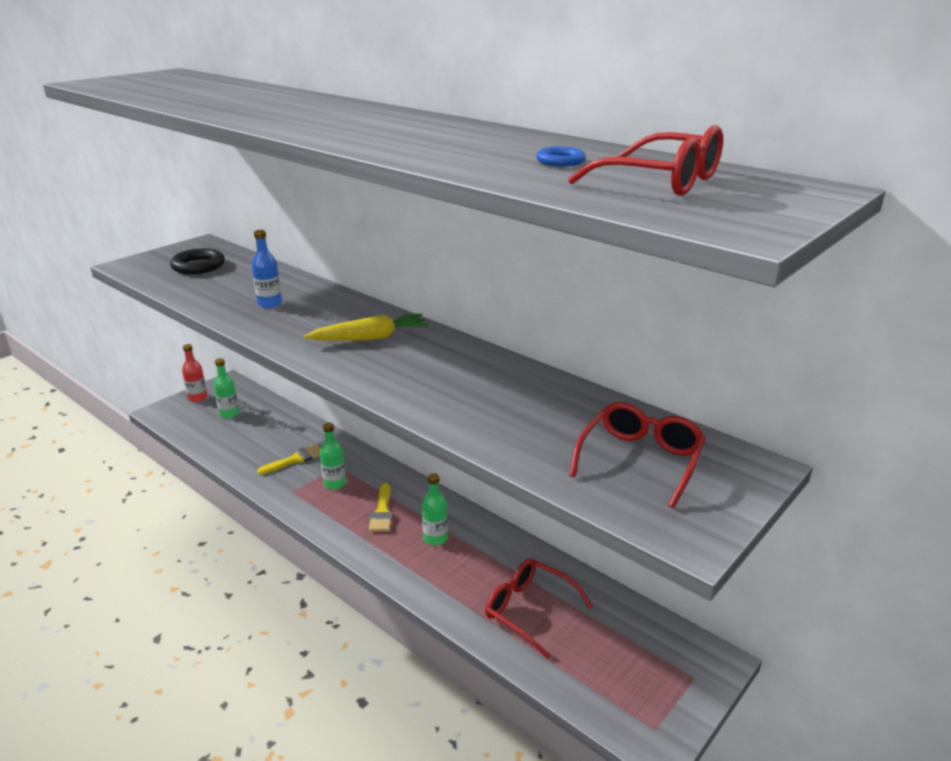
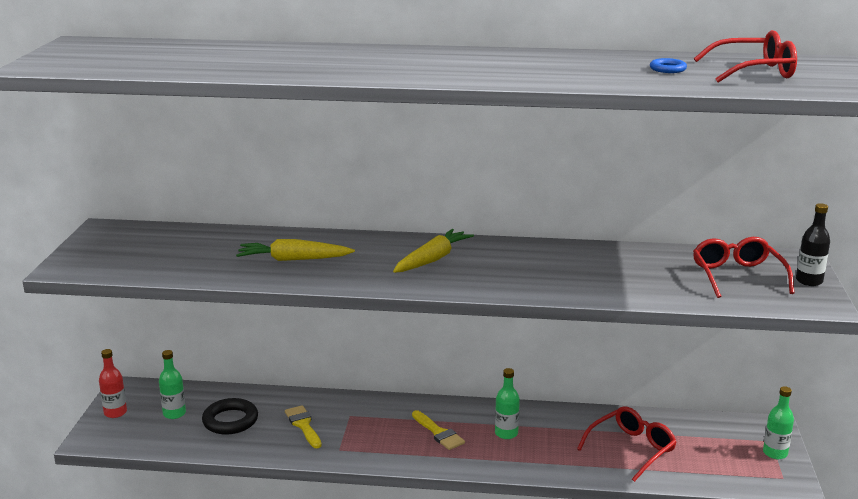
camera: 35 degrees left, 5 degrees down
black ring [170,248,225,274] -> black ring moved to [202,398,258,435]
blue bottle [252,230,282,308] -> yellow carrot [236,239,355,261]
yellow brush [257,444,321,475] -> yellow brush turned 45 degrees counterclockwise [285,405,322,448]
green bottle [320,423,346,490] -> green bottle moved to [763,386,794,459]
red glasses [485,558,593,659] -> red glasses turned 135 degrees clockwise [577,406,677,482]
none -> black bottle [796,203,830,286]

